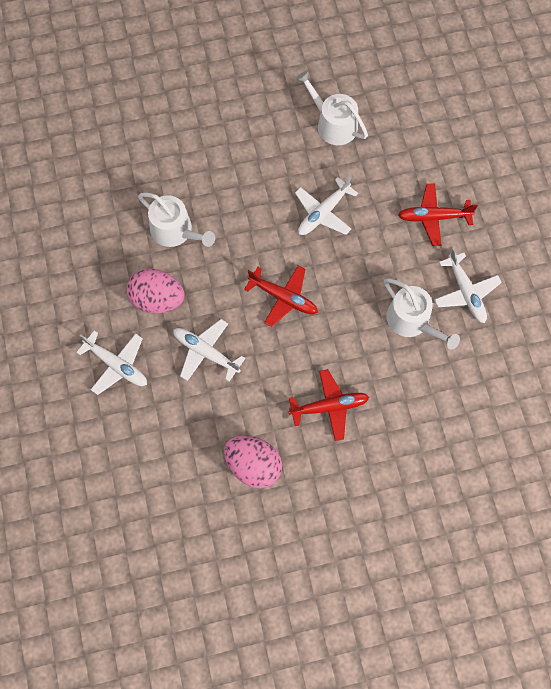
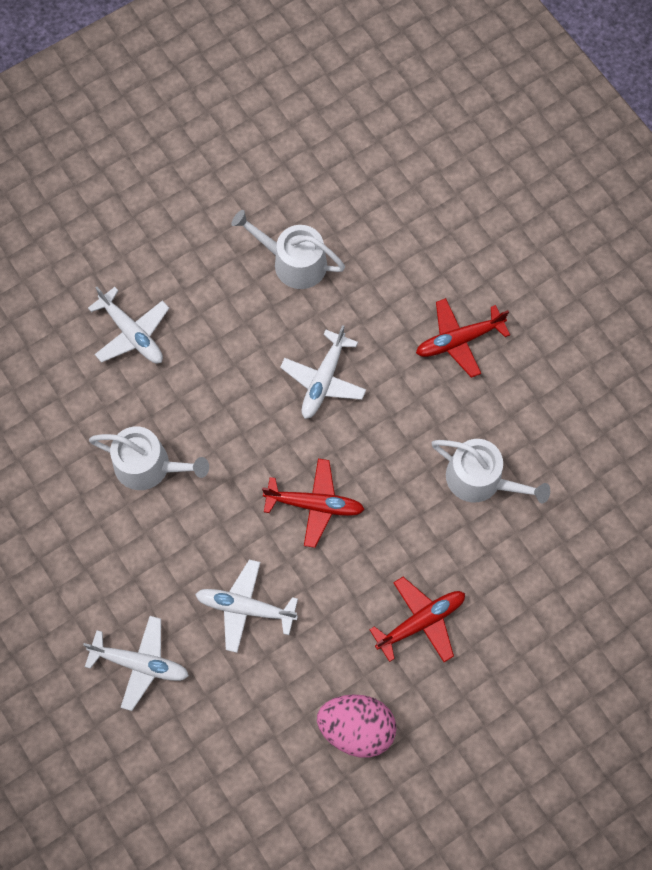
camera: 20 degrees left, 0 degrees up
pink egg [127,269,185,313] -> none
white plane [434,248,502,323] -> white plane moved to [88,287,169,363]

